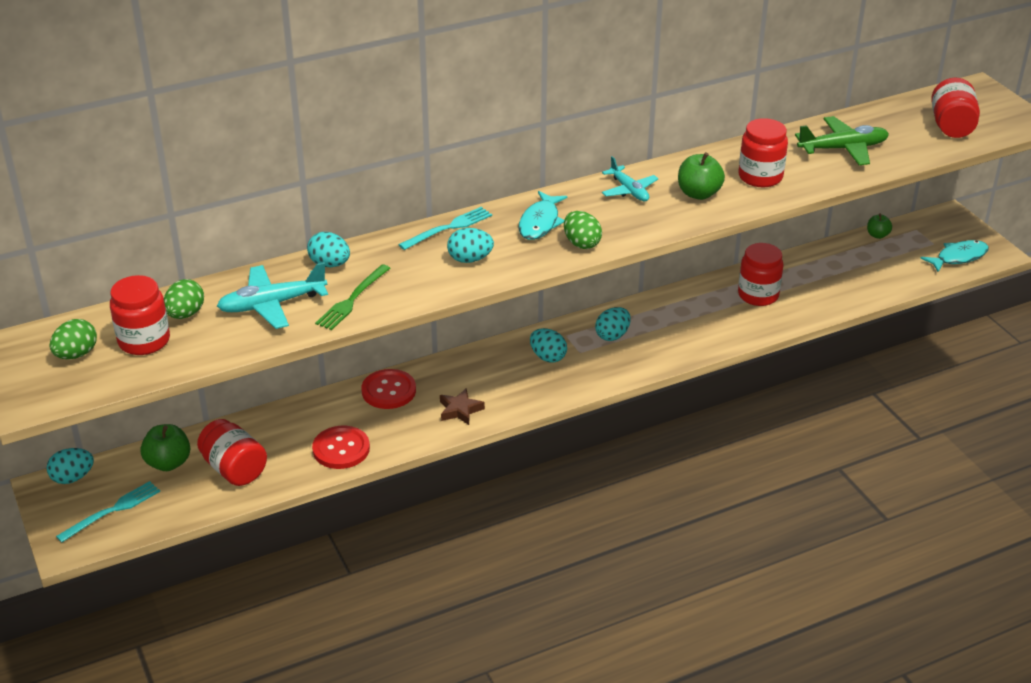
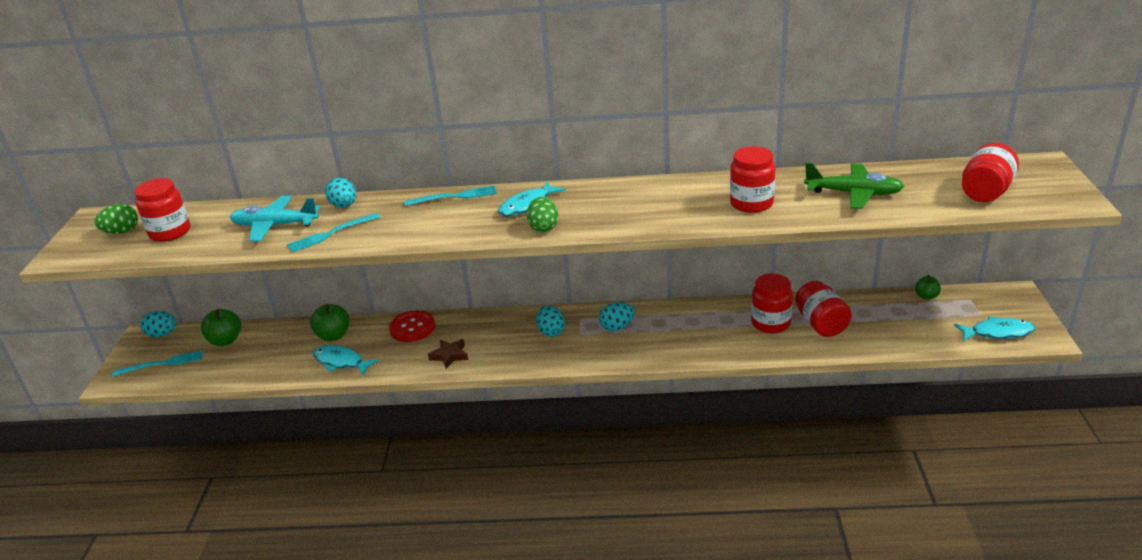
camera: 30 degrees right, 5 degrees down
green egg [164,279,204,319] -> none
red jar [197,419,267,486] -> red jar moved to [795,281,852,337]
red button [312,426,370,469] -> turquoise fish [313,345,379,376]
green fork [315,264,391,330] -> turquoise fork [287,213,380,252]
turquoise egg [447,228,494,263] -> none
turquoise plane [602,156,659,201] -> none
green apple [678,152,725,200] -> green apple moved to [310,304,349,341]

